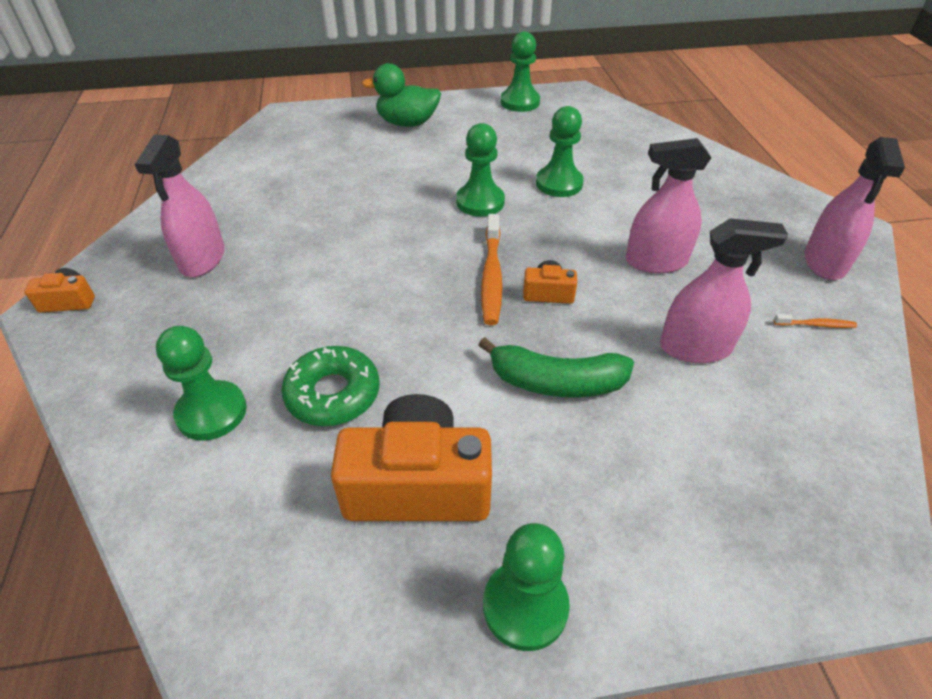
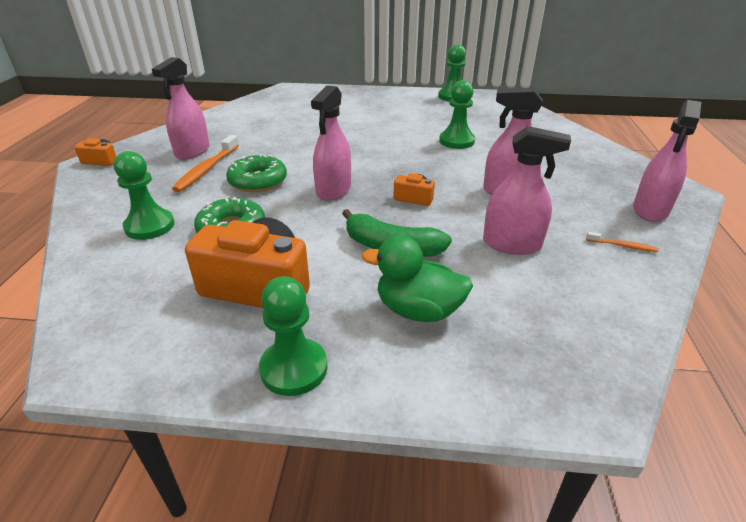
camera: 15 degrees right, 10 degrees down
green duck [362,63,441,127] -> green duck moved to [362,235,473,322]
green pawn [456,123,505,217] -> none
orange toothbrush [481,214,502,325] -> orange toothbrush moved to [172,135,239,192]
none -> green donut [226,154,287,192]
none -> pink spray bottle [311,85,351,201]

